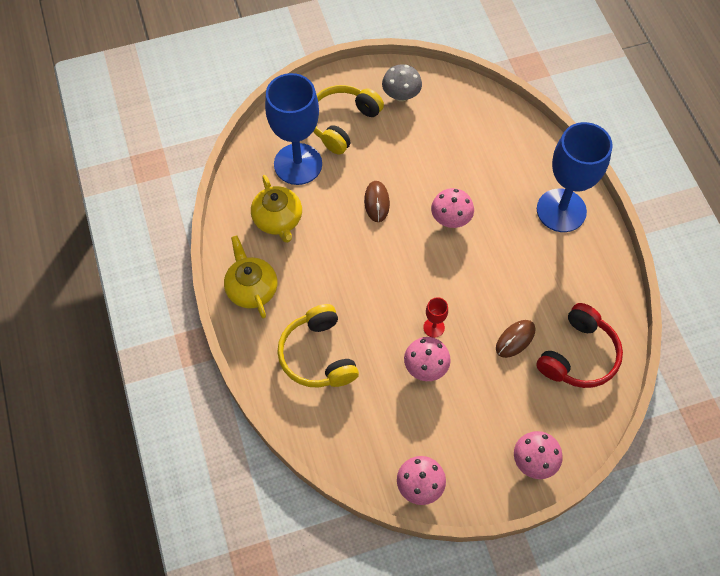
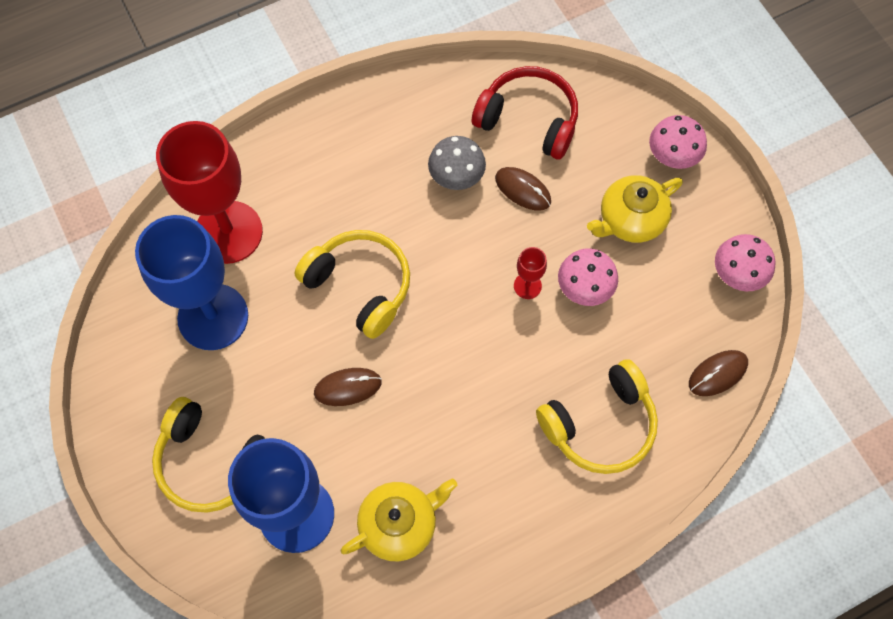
camera: 100 degrees left, 5 degrees up
yellow teapot [224,235,277,319] -> yellow teapot moved to [587,175,683,243]
grey mushroom [382,64,422,102] -> grey mushroom moved to [428,136,486,190]
pink mushroom [431,188,474,228] -> yellow headphones [295,230,410,339]
blue goblet [537,122,613,232] -> blue goblet moved to [135,215,248,350]
none -> red goblet [156,121,263,264]
none -> brown mouse [689,350,748,396]

